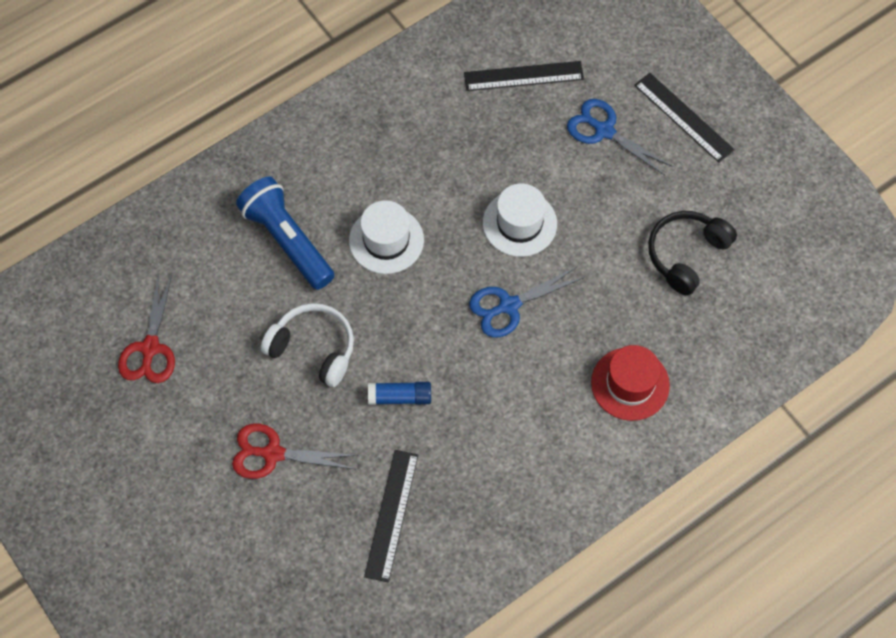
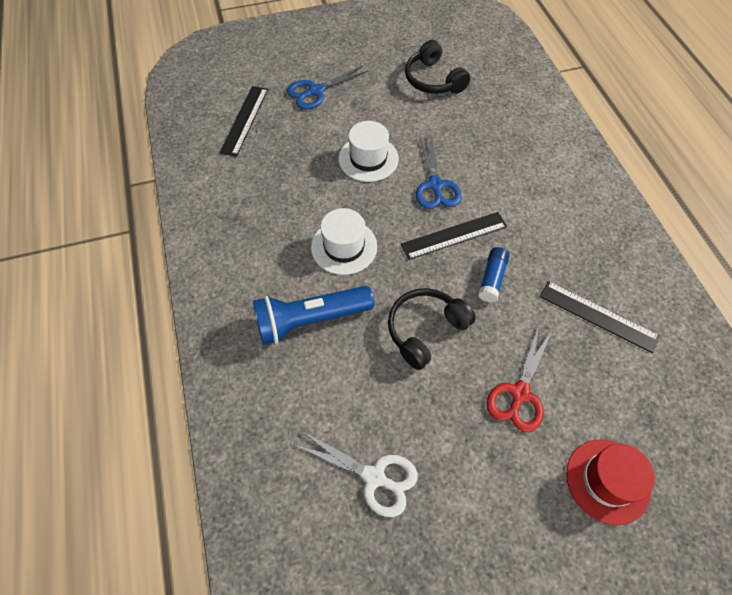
camera: 70 degrees left, 5 degrees down
red scissors [118,274,175,383] -> white scissors [295,431,418,517]
white headphones [261,303,354,387] -> black headphones [388,288,476,370]
red hat [591,345,670,421] -> red hat moved to [566,439,655,525]
black ruler [634,73,735,162] -> black ruler moved to [401,212,507,260]

